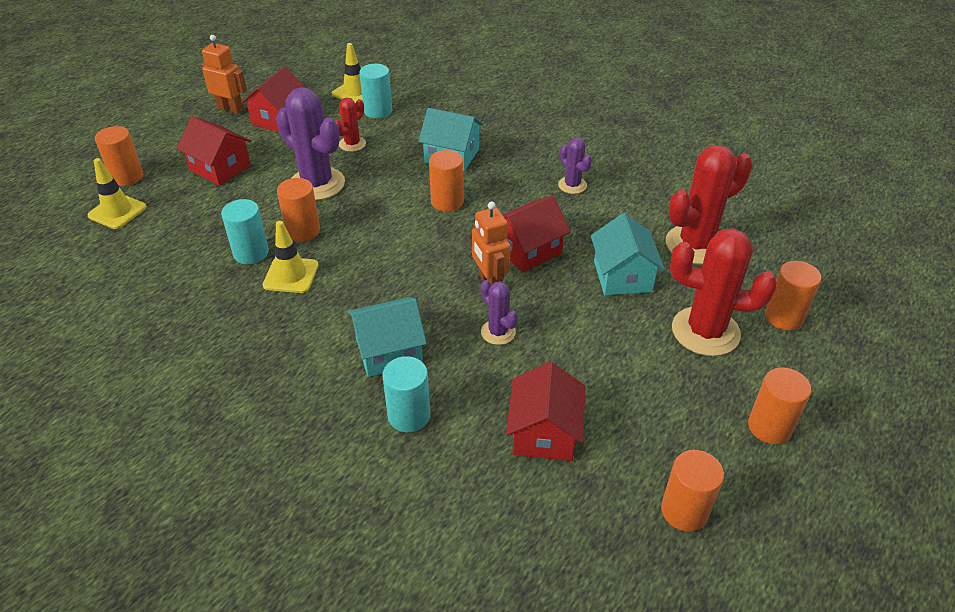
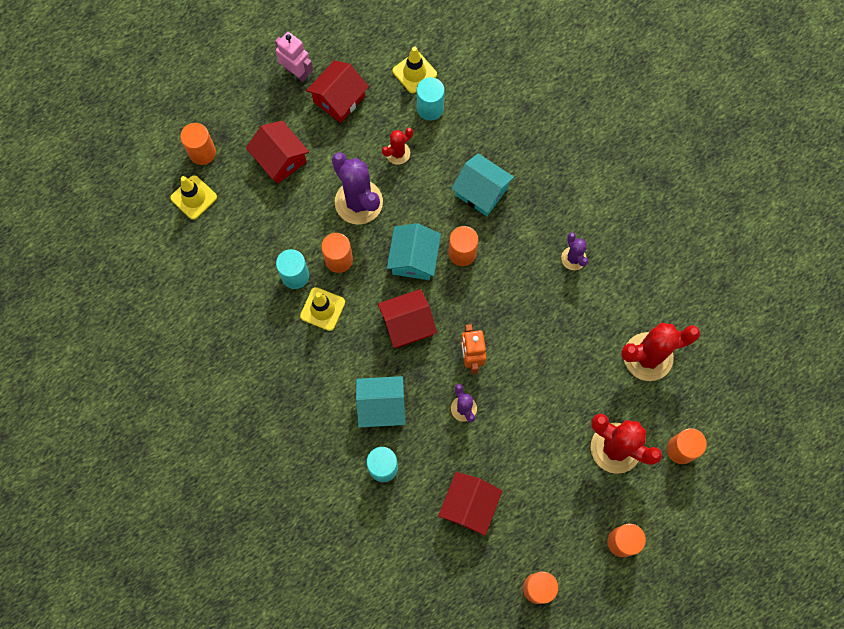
camera: 15 degrees right, 30 degrees up
orange robot [201,35,247,114] -> pink robot [275,32,313,82]
red house [503,195,571,272] -> red house moved to [378,289,437,348]
turquoise house [591,213,665,295] -> turquoise house moved to [387,223,441,280]

